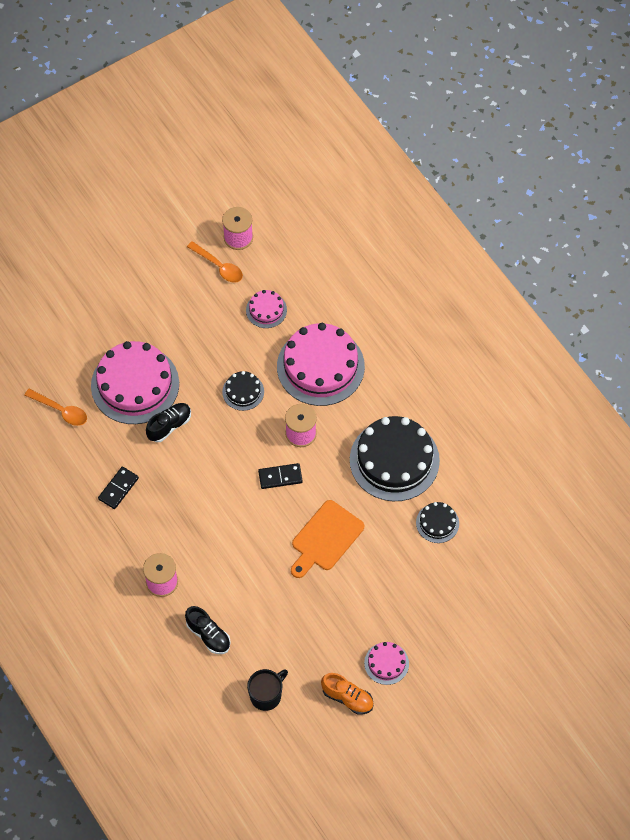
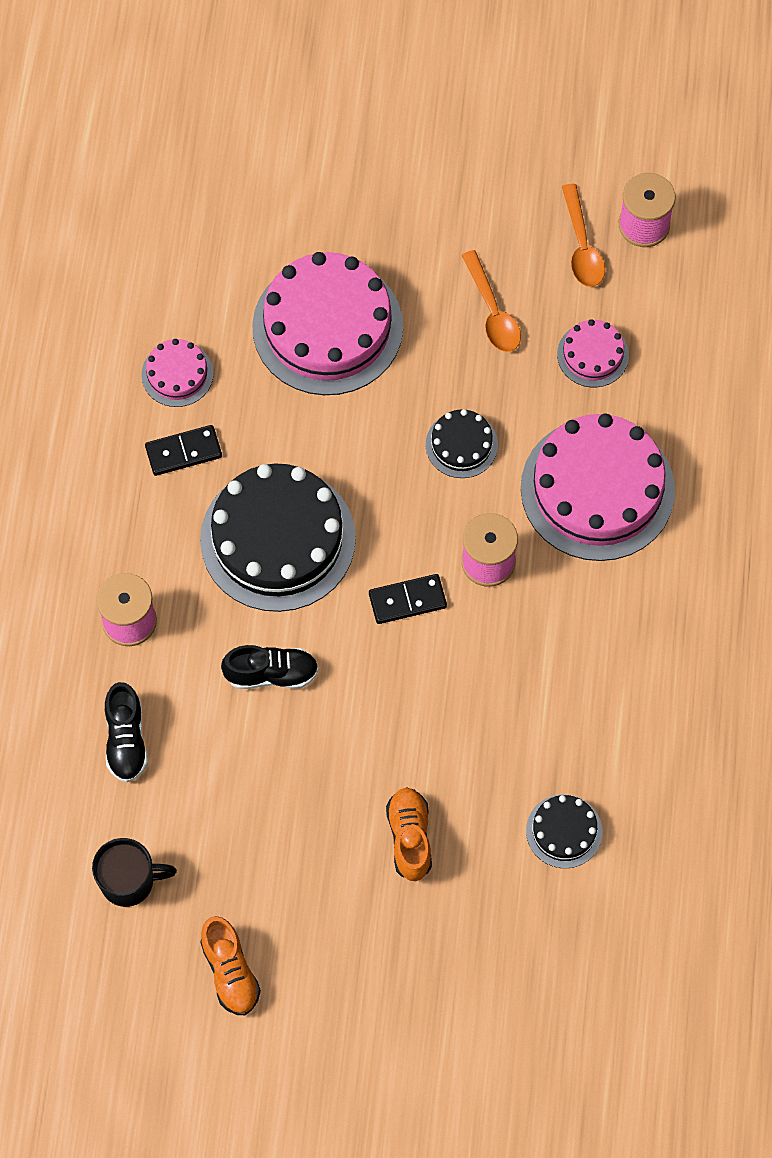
camera: 40 degrees right, 5 degrees up
orange spoon [25,389,87,426] -> orange spoon moved to [462,250,521,352]
black shoe [146,403,191,442] -> black shoe moved to [221,645,319,689]
black domino [258,463,303,489] -> black domino turned 45 degrees counterclockwise [369,574,447,624]
orange cutting board [291,500,364,578] -> none
black cake [350,416,440,501] -> black cake moved to [200,463,356,612]
pink cake [364,642,409,685] -> pink cake moved to [141,339,213,407]
none -> orange shoe [386,787,432,881]

